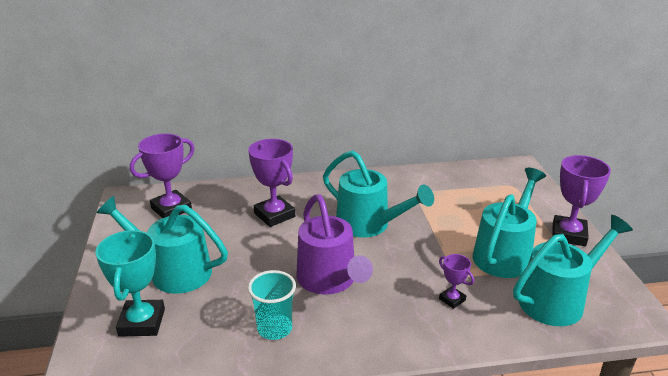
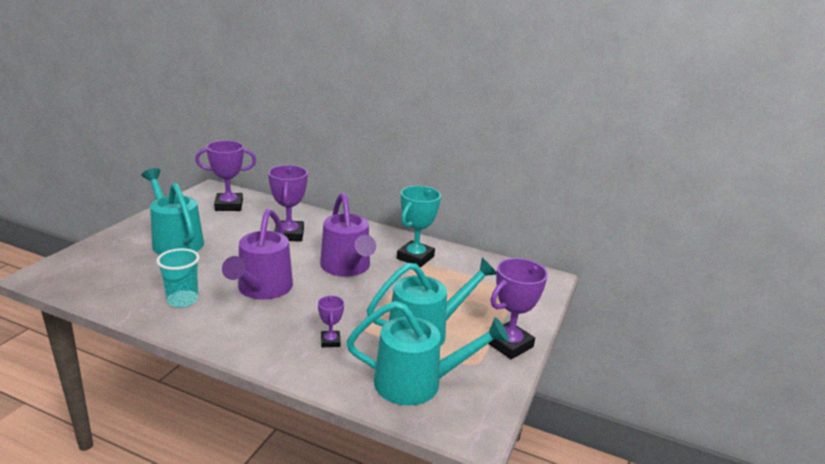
camera: 30 degrees right, 5 degrees down
turquoise trophy [95,230,165,337] -> turquoise trophy moved to [397,186,441,267]
turquoise watering can [323,150,434,237] -> purple watering can [320,192,376,277]

